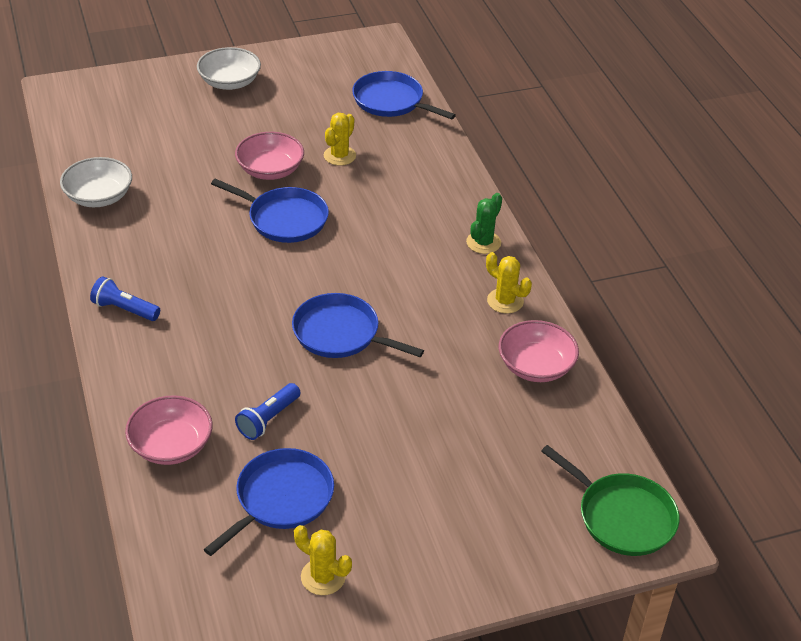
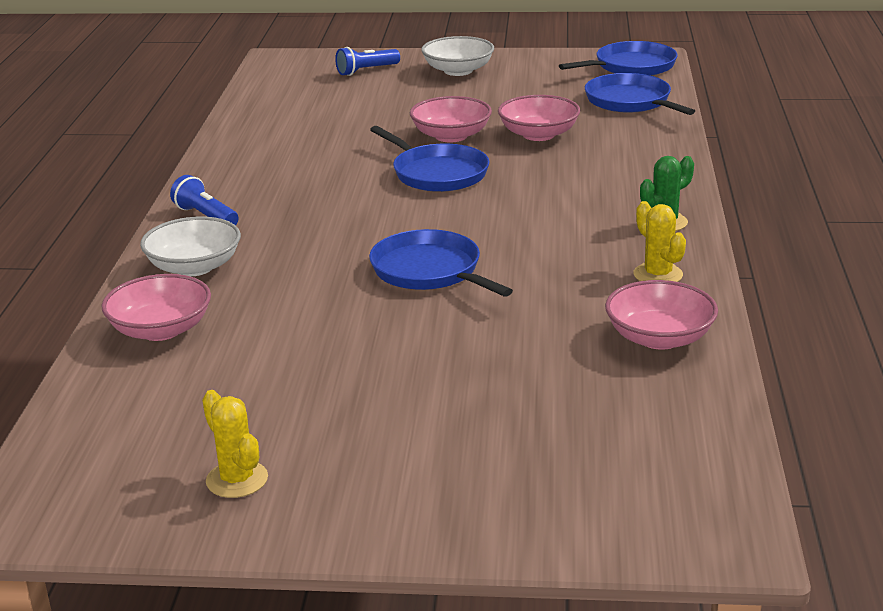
camera: 25 degrees right, 15 degrees down
white bowl [60,157,132,207] -> white bowl moved to [140,217,241,276]
blue pan [204,448,334,556] -> blue pan moved to [559,41,678,76]
blue flashlight [235,383,301,440] -> blue flashlight moved to [335,47,400,76]
yellow cactus [324,113,356,166] -> pink bowl [498,95,580,141]
green pan [541,445,679,556] -> none

